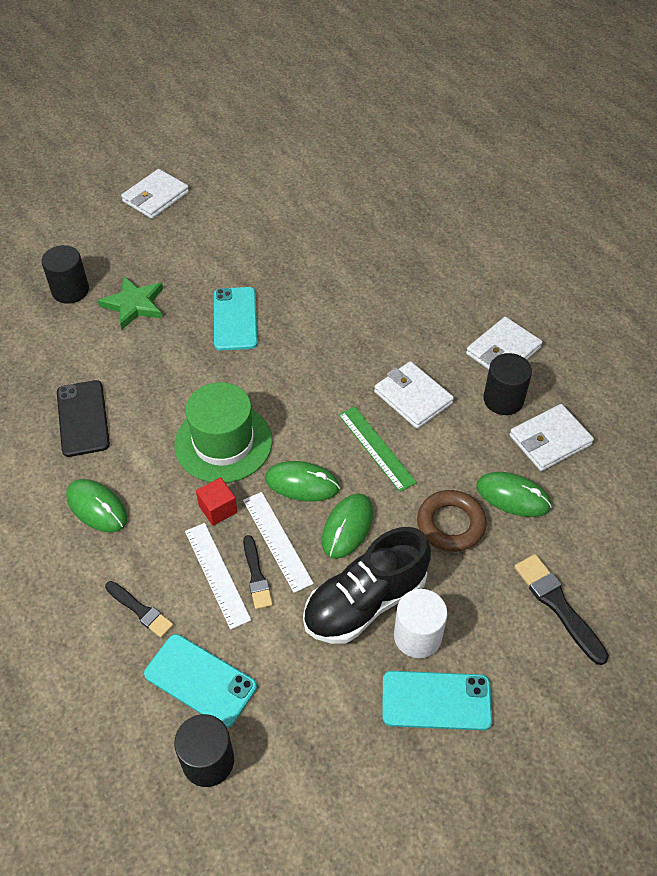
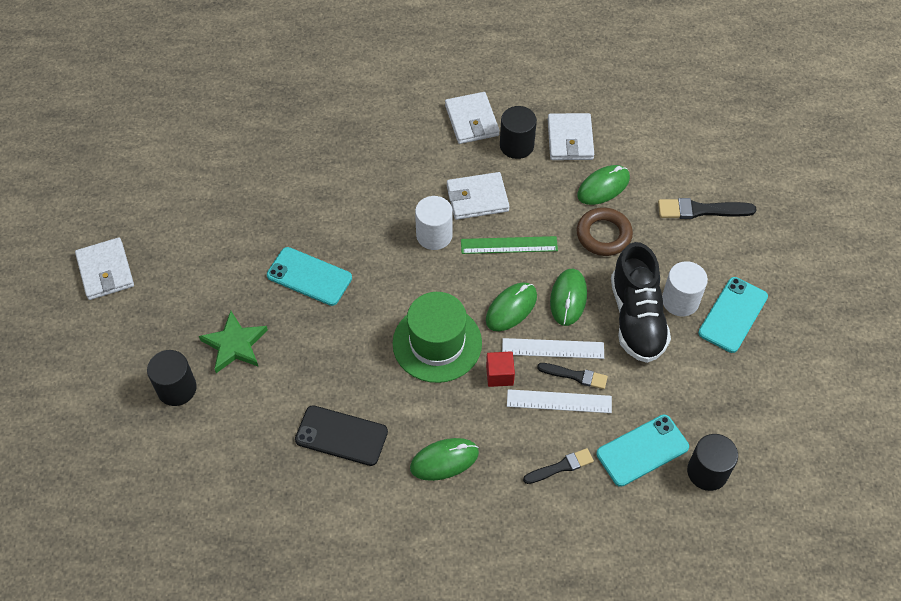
camera: 60 degrees left, 5 degrees up
green mouse [322,494,373,559] -> green mouse turned 45 degrees clockwise [550,269,587,326]
none -> white cylinder [415,196,453,250]

